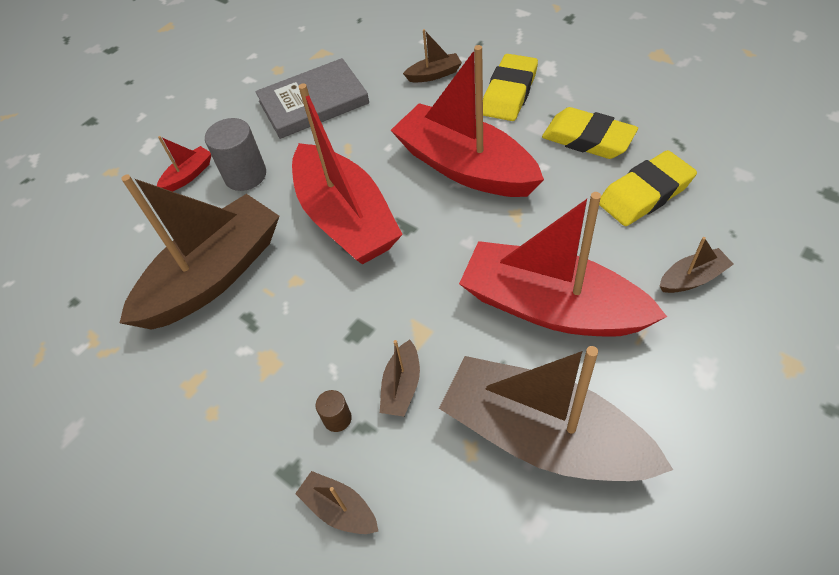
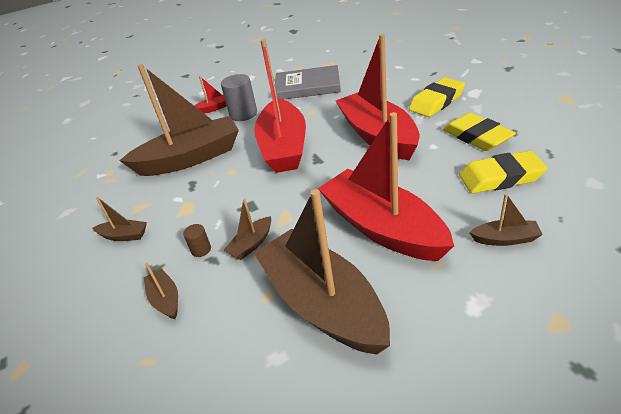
camera: 25 degrees right, 15 degrees down
brown boat [403,29,462,82] -> brown boat moved to [93,197,147,241]

